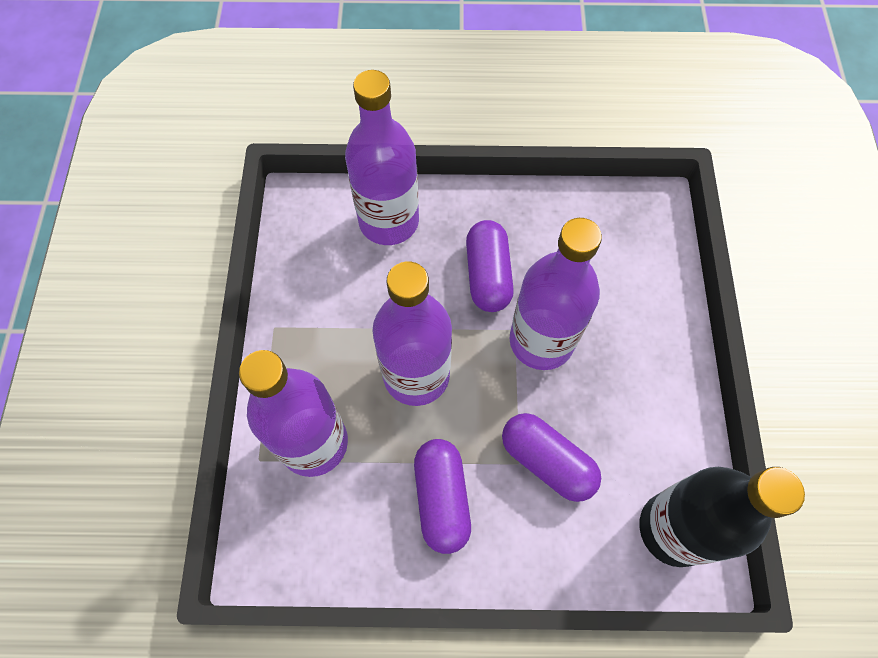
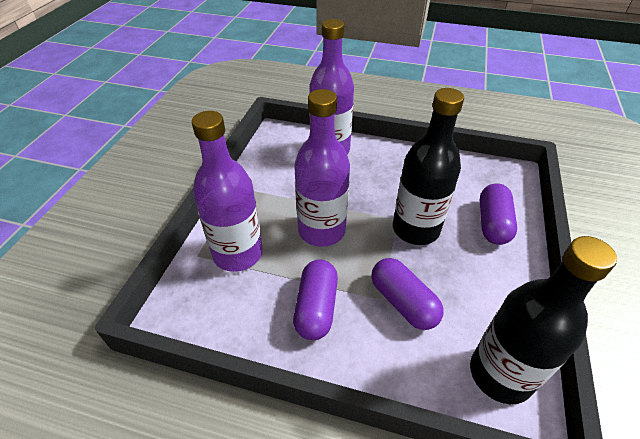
camera: 15 degrees right, 20 degrees down
purple capsule [466,220,514,312] -> purple capsule moved to [480,183,517,245]
purple bottle [510,218,602,370] -> black bottle [393,88,464,245]

